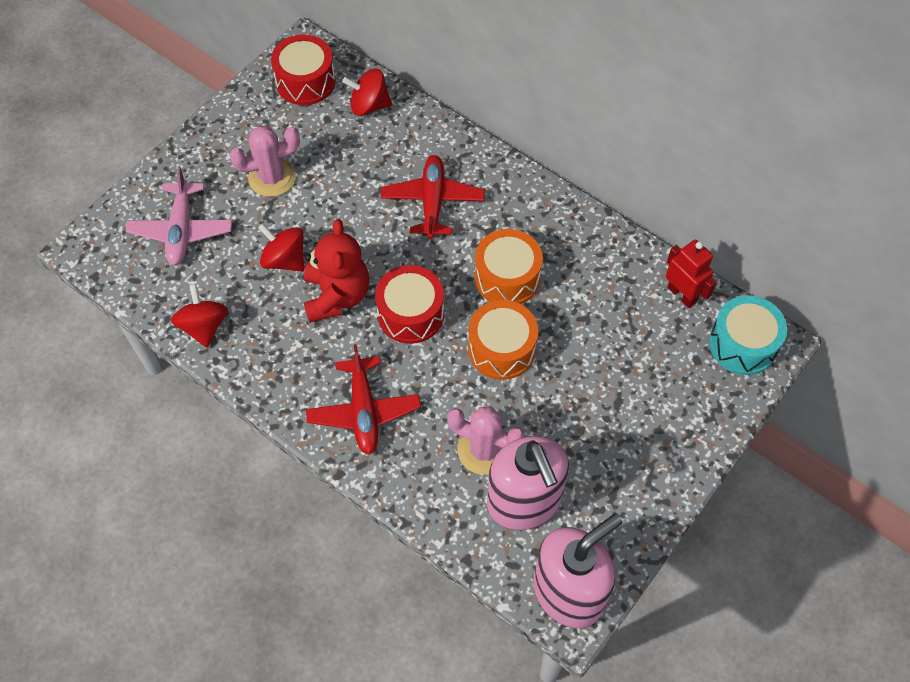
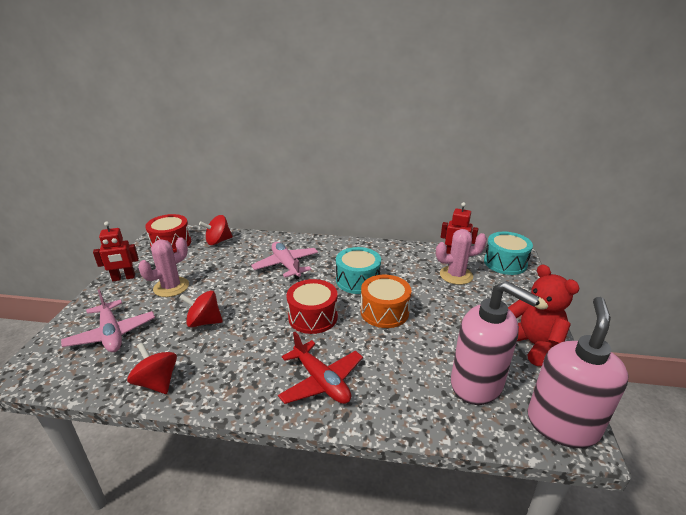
camera: 30 degrees left, 30 degrees down
red teddy bear [304,219,369,323] -> red teddy bear moved to [508,264,580,366]
red plane [381,155,485,239] -> pink plane [251,242,318,280]
pink cactus [447,407,525,475] -> pink cactus moved to [436,229,487,285]
orange drum [475,229,543,304] -> turquoise drum [336,247,381,294]
none -> red robot [93,222,139,281]

